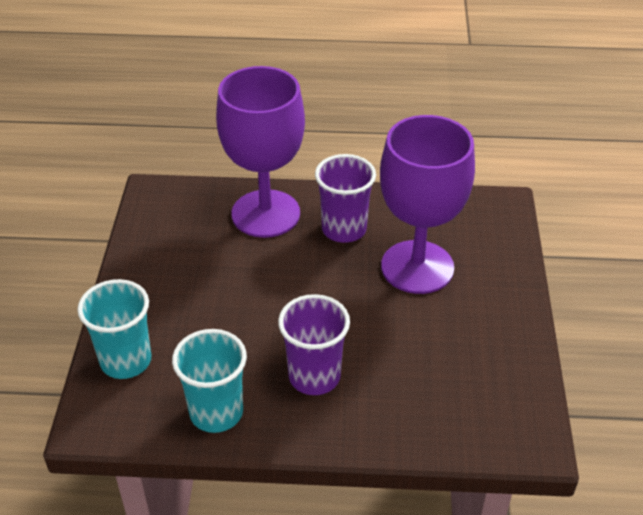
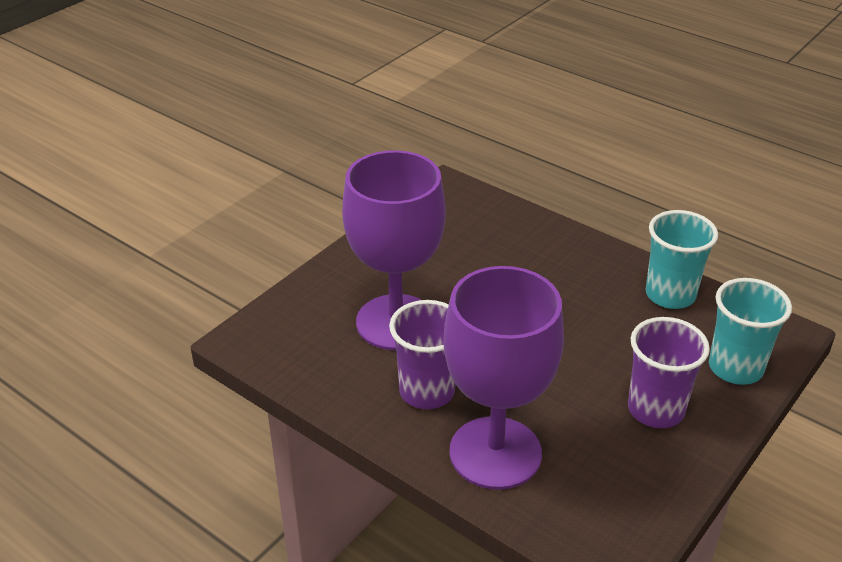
camera: 145 degrees left, 5 degrees down
purple cup [278,294,350,395] -> purple cup moved to [628,317,710,428]

